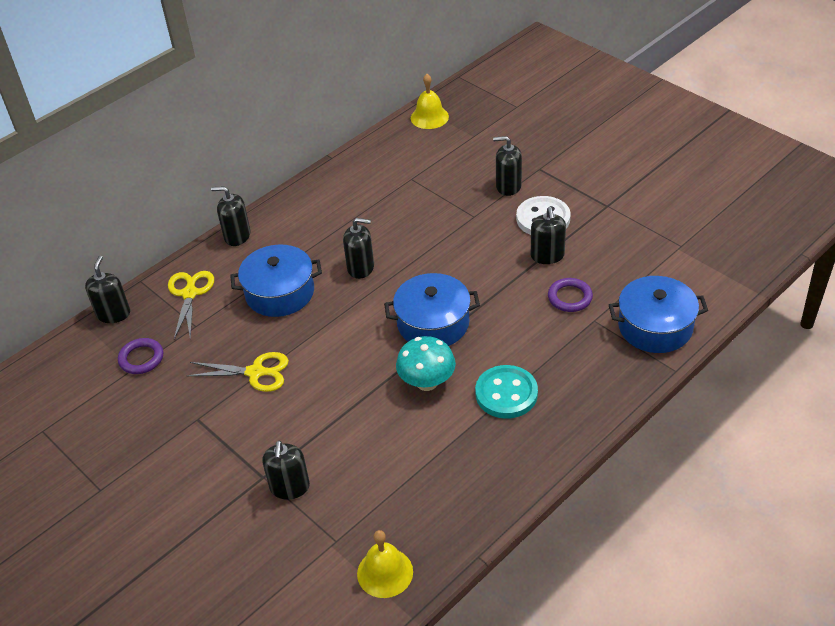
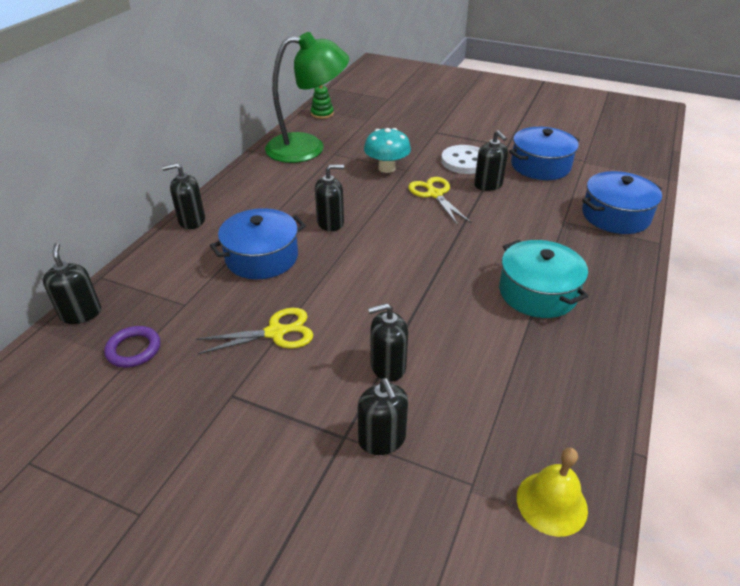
camera: 25 degrees left, 5 degrees down
yellow scissors [168,271,214,340] -> yellow scissors moved to [408,177,471,225]
blue pot [384,273,480,346] -> blue pot moved to [509,127,580,180]
turquoise mushroom [396,336,456,391] -> turquoise mushroom moved to [364,128,411,173]
yellow bell [411,74,449,129] -> green stacking toy [311,85,334,119]
turquoise button [475,365,538,419] -> turquoise pot [499,240,588,318]
black soap dispenser [493,136,522,196] -> black soap dispenser moved to [368,303,408,382]
purple ring [548,278,593,312] -> none
none -> green lamp [265,32,349,163]

